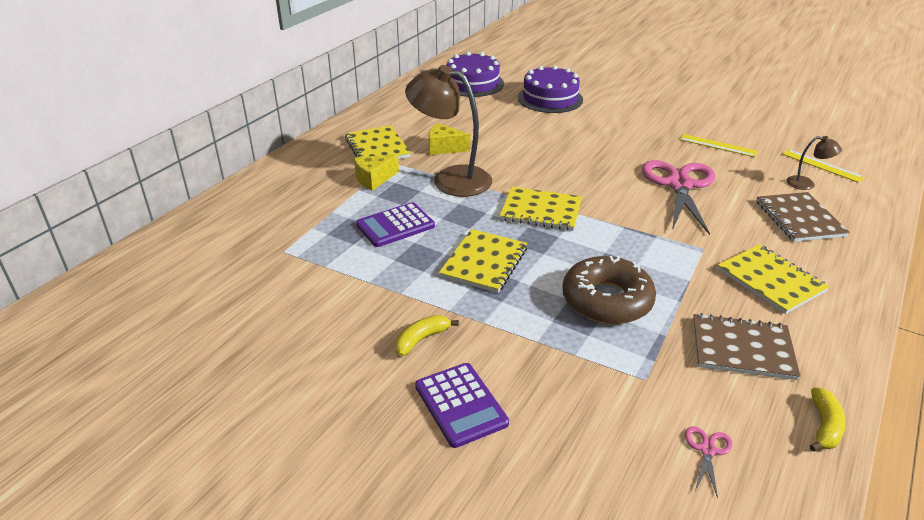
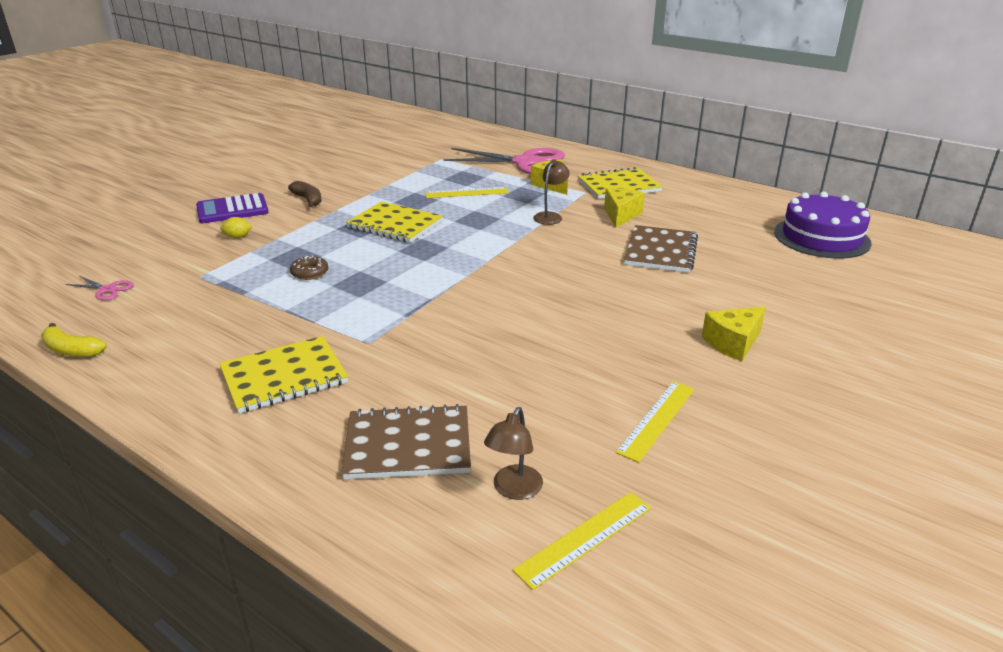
camera: 95 degrees right, 5 degrees down
purple calculator [356,202,435,247] -> yellow ruler [425,187,509,198]
yellow banana [395,315,459,356] -> brown banana [288,181,321,207]
brown lamp [405,65,492,197] -> brown lamp [533,159,570,225], size x0.45
yellow notebook [500,187,582,231] -> none
purple cake [518,65,583,113] -> none
brown donut [563,256,656,324] -> brown donut [290,256,329,280], size x0.41
pink scissors [642,160,715,235] -> pink scissors moved to [443,148,565,174]
brown notebook [693,313,800,380] -> brown notebook moved to [624,225,698,273]
none -> yellow lemon [220,217,252,238]
none -> yellow cheese [702,306,766,361]

